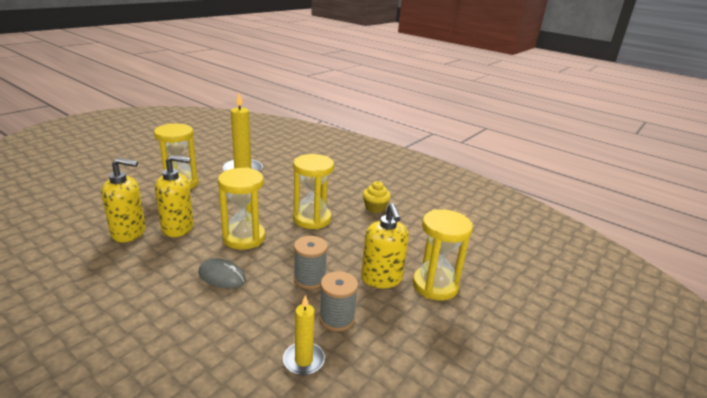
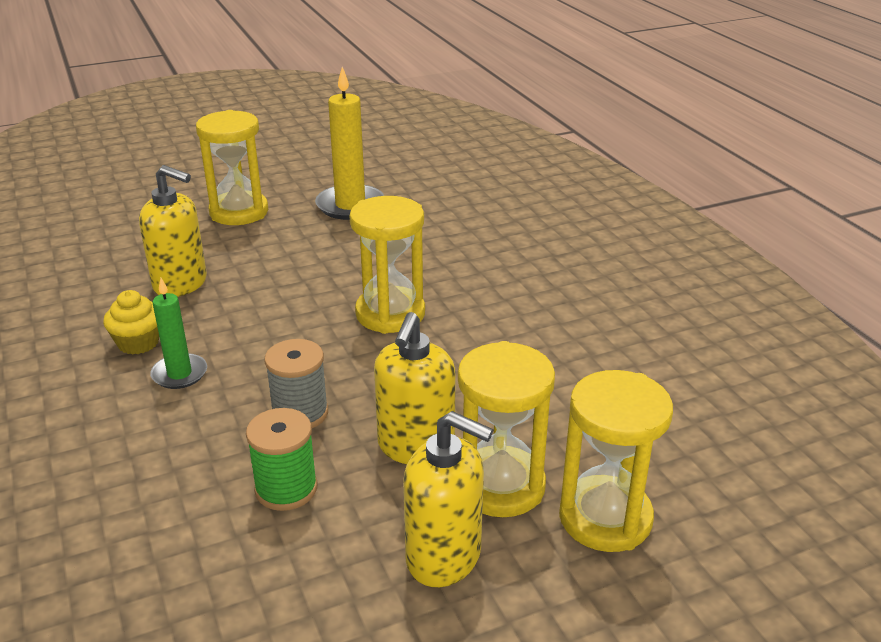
camera: 30 degrees right, 5 degrees up
yellow soap dispenser [101,158,146,242] -> yellow soap dispenser moved to [403,411,493,587]
grey mouse [198,258,246,288] -> green candle [150,278,207,389]
yellow hourglass [218,167,265,250] -> yellow hourglass moved to [559,370,673,552]
yellow candle [283,295,325,375] -> none
grey spool [319,271,358,331] -> green spool [246,408,317,511]
yellow cupcake [363,181,391,213] -> yellow cupcake moved to [103,290,159,355]

